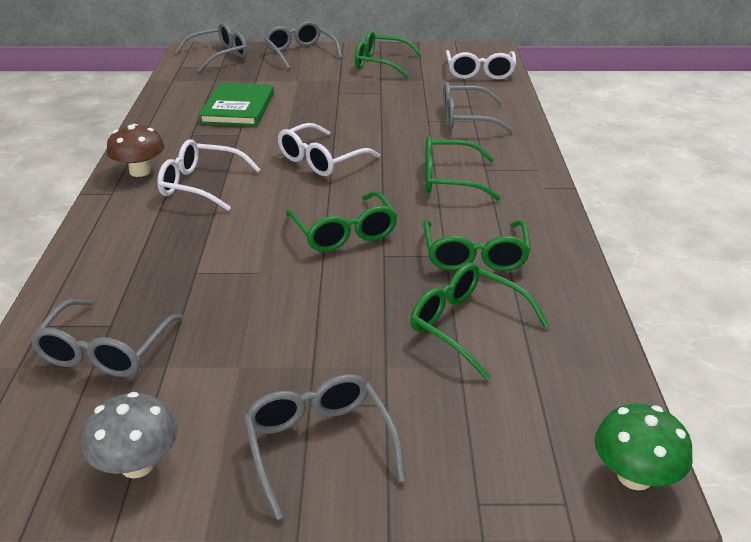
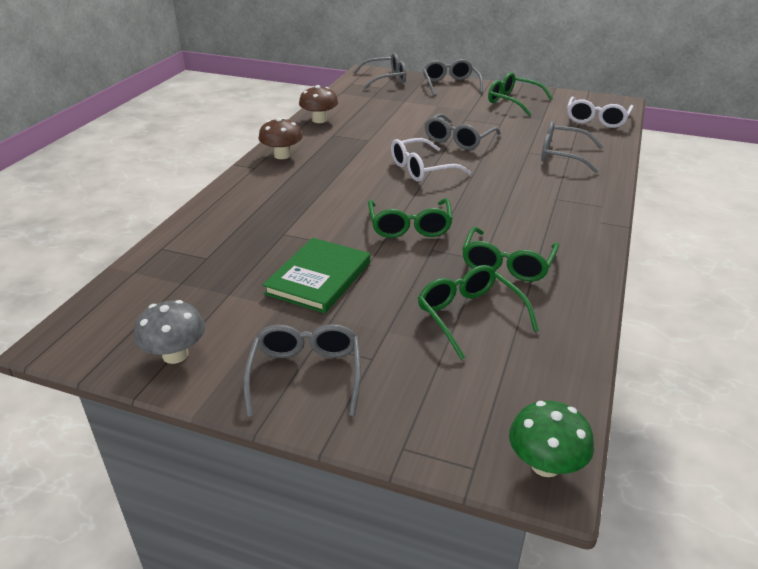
camera: 20 degrees right, 0 degrees up
grey glasses [30,299,183,377] -> grey glasses moved to [425,114,500,150]
white glasses [157,139,261,211] -> none
green book [199,83,274,126] -> green book moved to [263,238,370,313]
green glasses [425,136,501,200] -> none
none -> brown mushroom [299,85,338,123]

